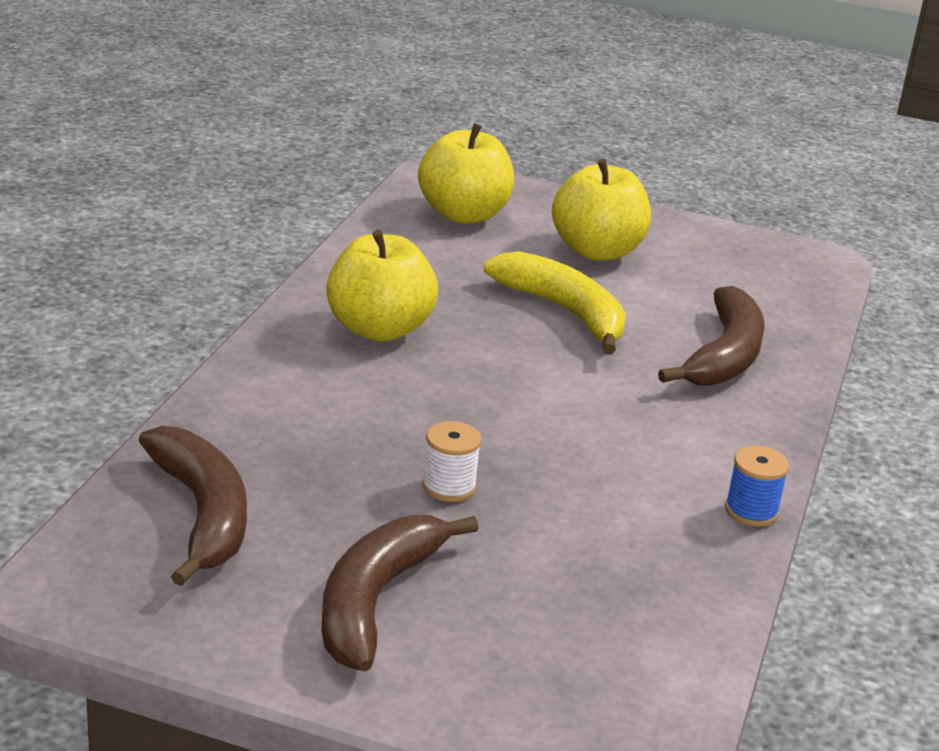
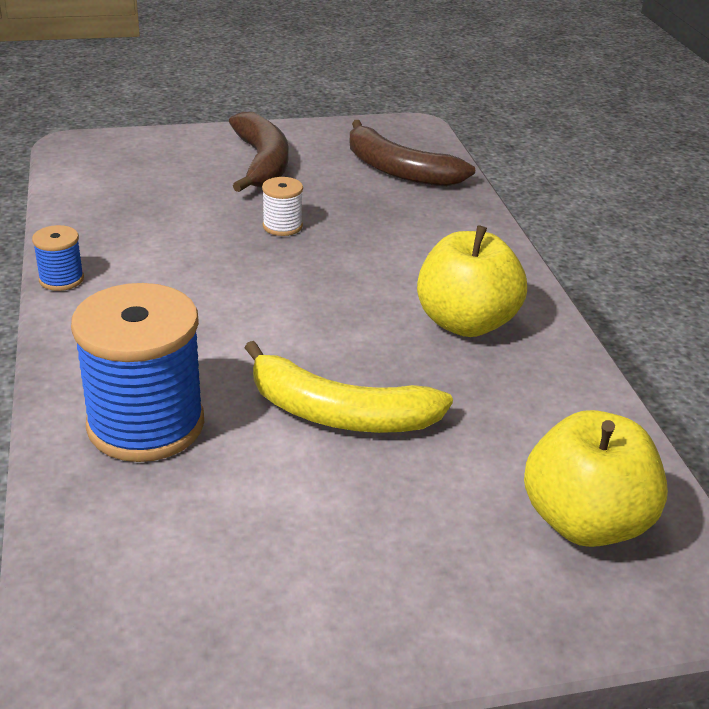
camera: 150 degrees right, 5 degrees up
yellow apple [552,159,651,261] -> none
brown banana [658,286,765,386] -> blue spool [71,283,204,462]

